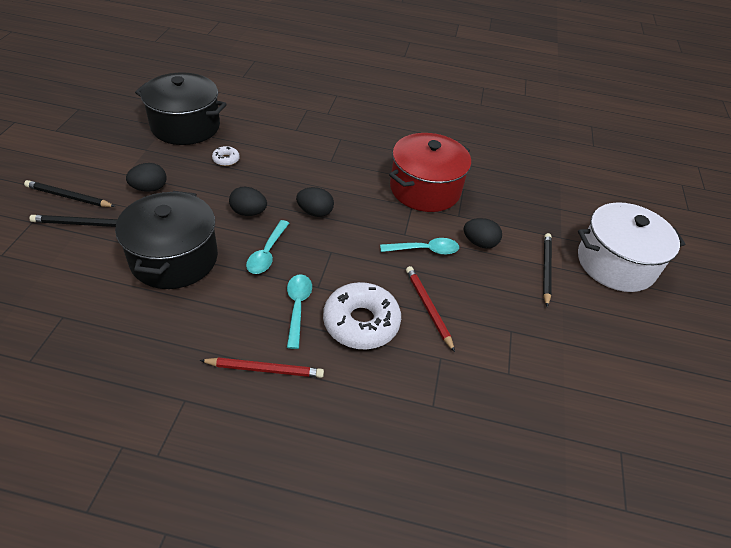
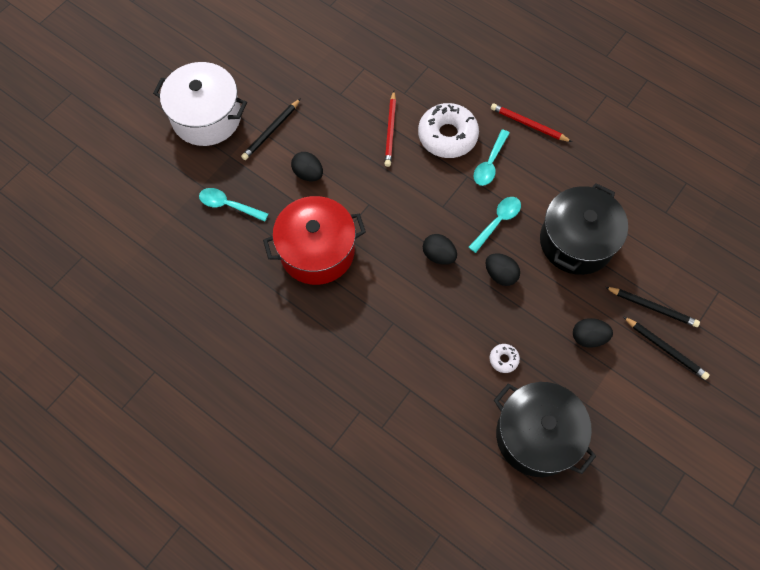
camera: 150 degrees left, 20 degrees up
turquoise spoon [380,238,459,255] -> turquoise spoon moved to [199,188,268,222]

